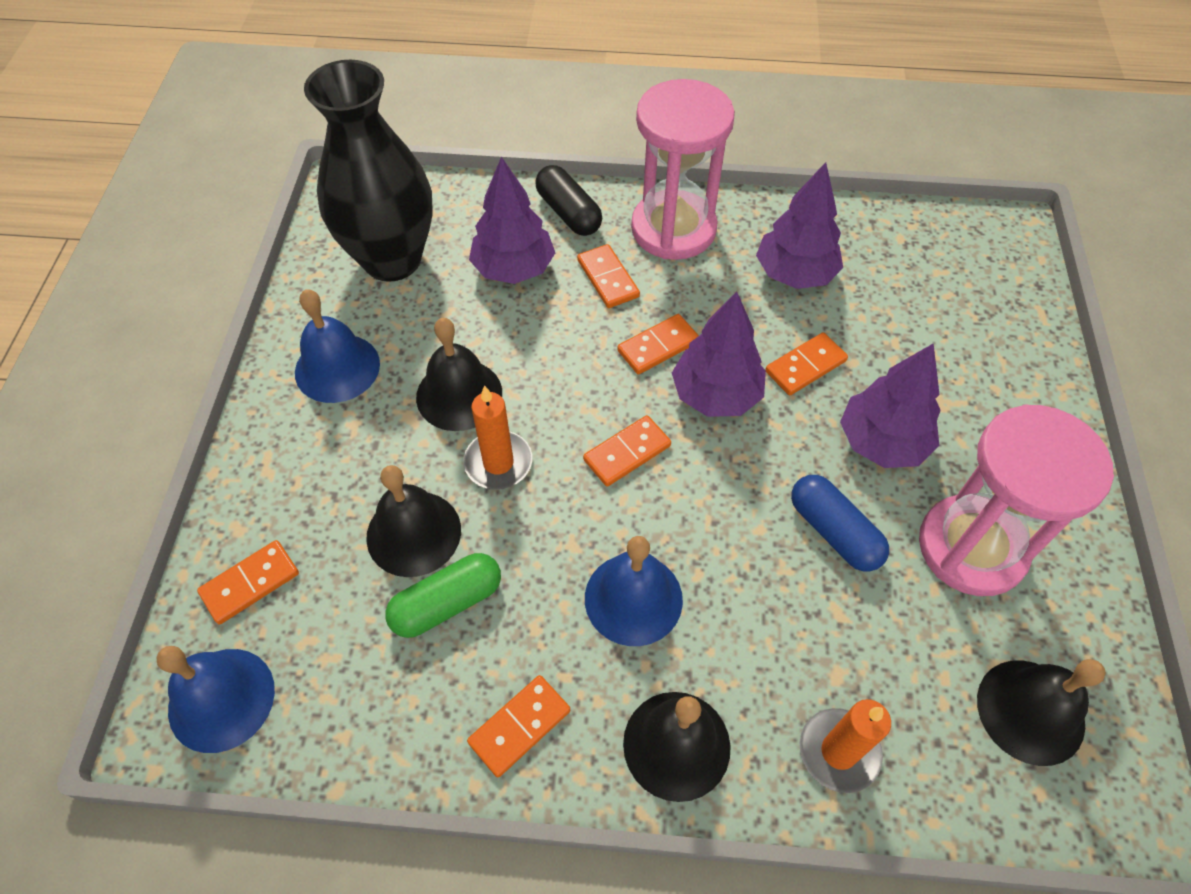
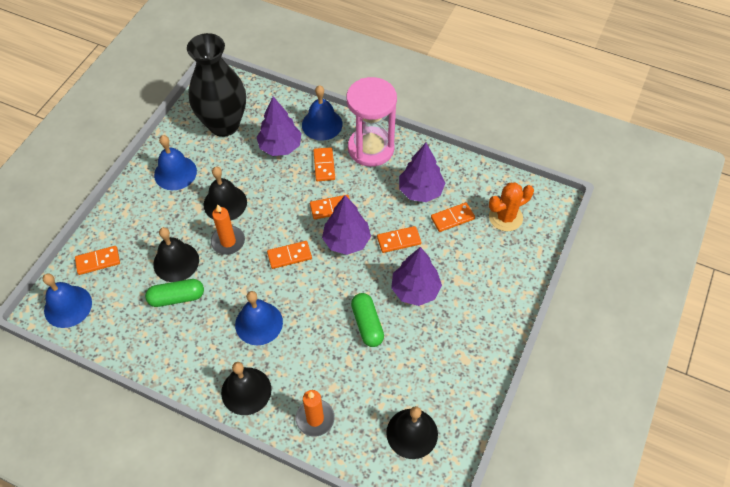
camera: 20 degrees right, 0 degrees up
orange domino [467,675,570,777] -> orange domino moved to [431,202,475,232]
black capsule [535,165,602,236] -> blue bell [302,85,343,141]
blue capsule [791,475,889,572] -> green capsule [351,293,384,347]
pink hourglass [919,404,1114,596] -> none
none -> orange cactus [489,182,534,231]

